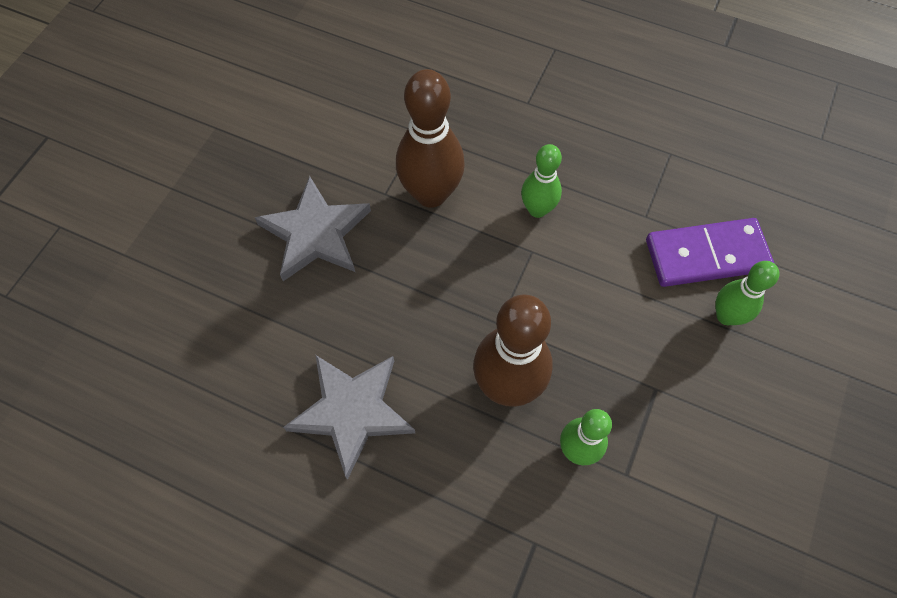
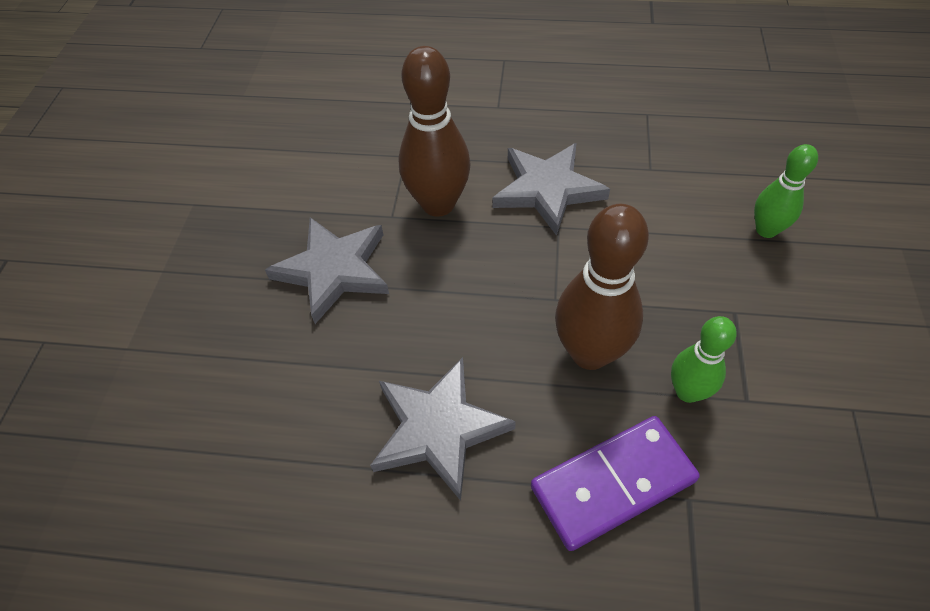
camera: 15 degrees left, 10 degrees down
green bowling pin [521,144,562,218] -> grey star [492,143,610,236]
purple domino [646,218,774,287] -> purple domino moved to [531,416,700,551]

